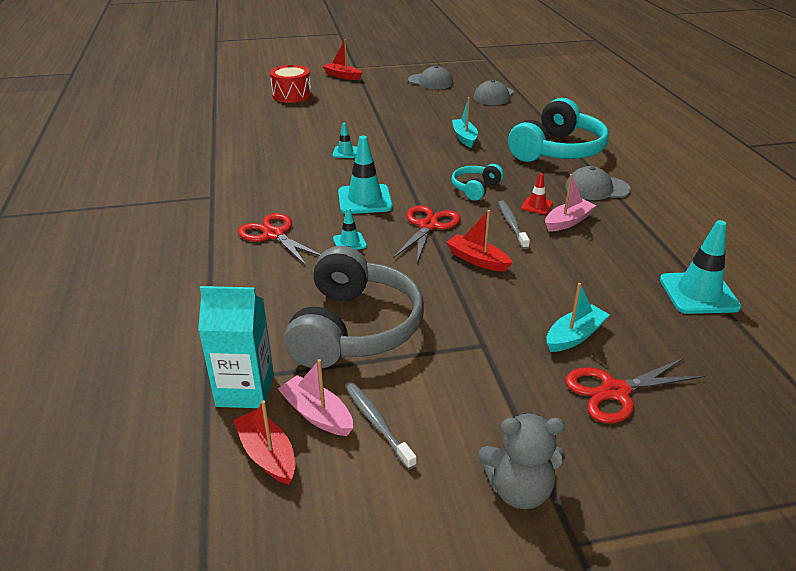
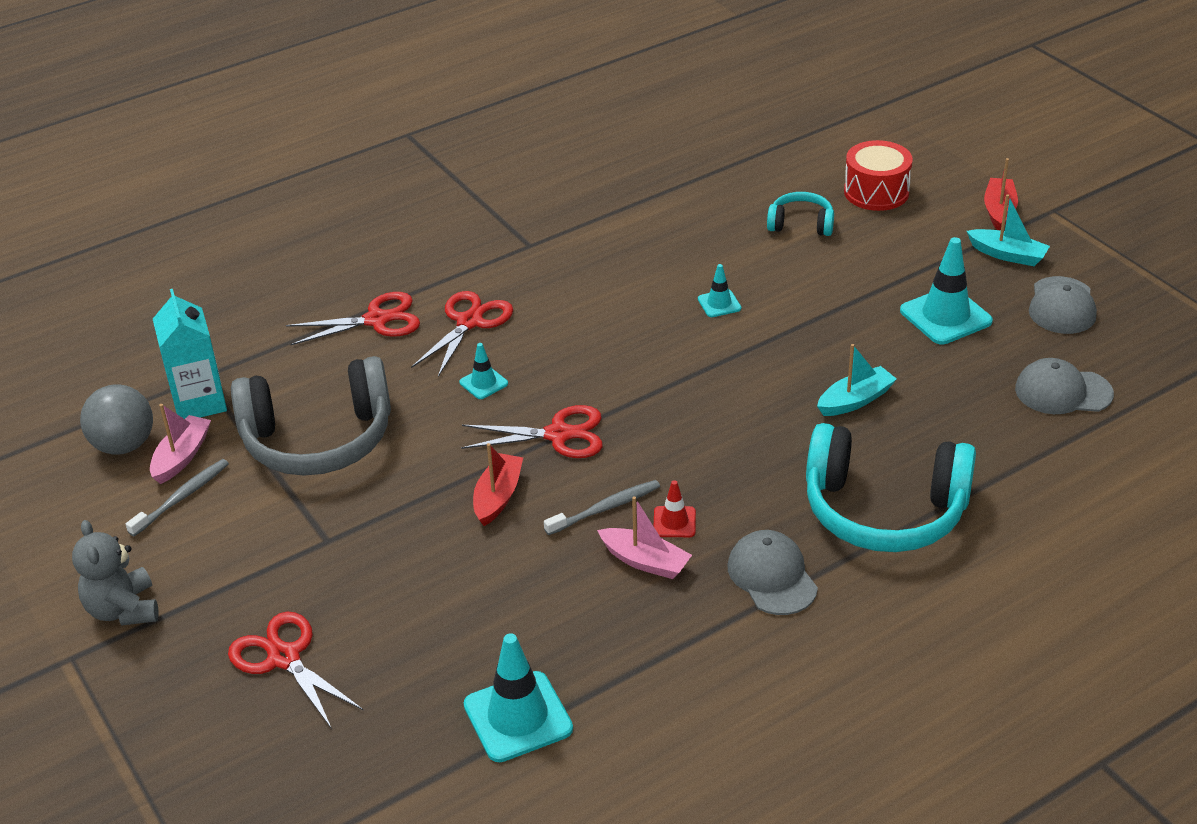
camera: 70 degrees right, 5 degrees up
red boat [233,400,295,485] -> grey ball [80,384,153,455]
turquoise traffic cone [338,136,393,214] -> turquoise traffic cone moved to [900,237,993,344]
turquoise headphones [451,164,504,201] -> turquoise headphones moved to [767,192,834,236]
turquoise boat [547,283,610,352] -> turquoise boat moved to [967,194,1050,266]
none -> red scissors [286,292,420,345]

